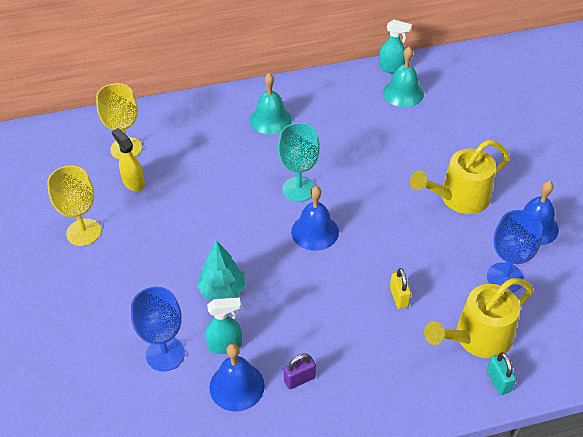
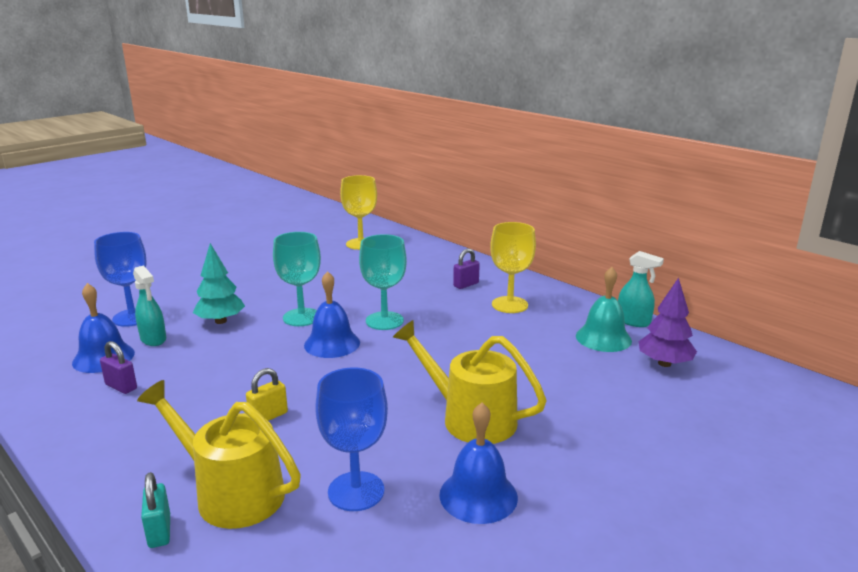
camera: 60 degrees right, 25 degrees down
yellow goblet [47,166,101,246] -> yellow goblet moved to [490,222,536,313]
yellow spray bottle [112,128,145,191] -> none
turquoise bell [250,73,292,134] -> purple padlock [453,248,480,289]
turquoise spray bottle [379,20,412,73] -> turquoise spray bottle turned 45 degrees counterclockwise [618,251,664,327]
turquoise padlock [487,352,516,395] -> turquoise padlock turned 60 degrees counterclockwise [141,472,170,548]
none -> turquoise goblet [273,232,321,326]
none -> purple tree [639,278,697,367]

